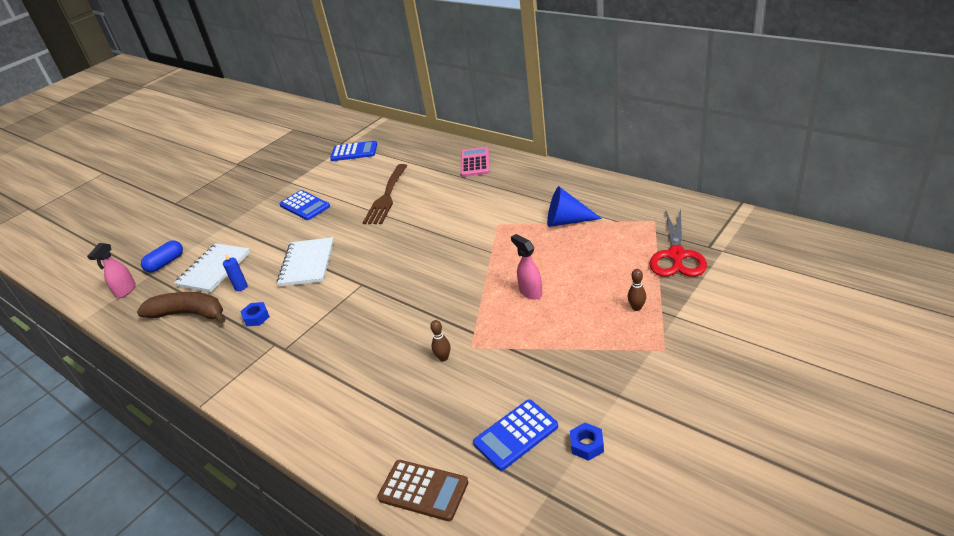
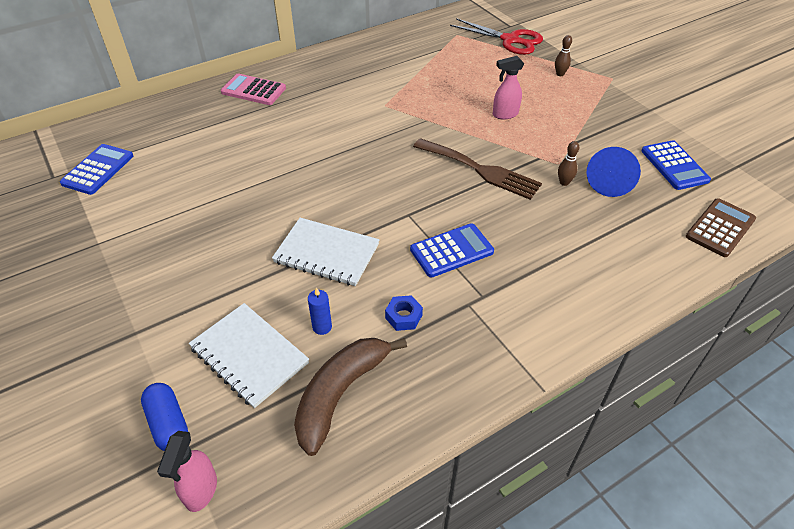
camera: 75 degrees left, 10 degrees up
pink spray bottle [87,243,136,298] -> pink spray bottle turned 60 degrees clockwise [157,431,217,512]
blue calculator [279,190,330,220] -> blue calculator moved to [410,223,494,278]
brown fork [363,164,408,224] -> brown fork moved to [413,138,542,200]
blue cone [547,186,602,227] -> blue cone moved to [586,147,641,197]
blue nut [570,423,604,461] -> none

